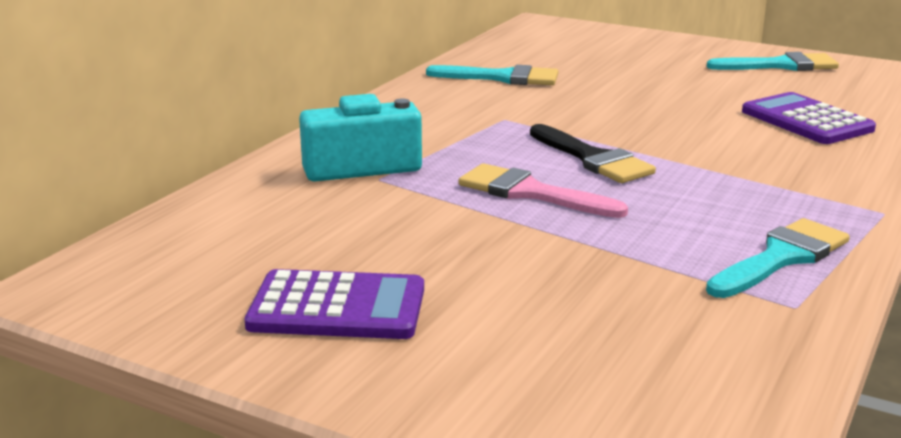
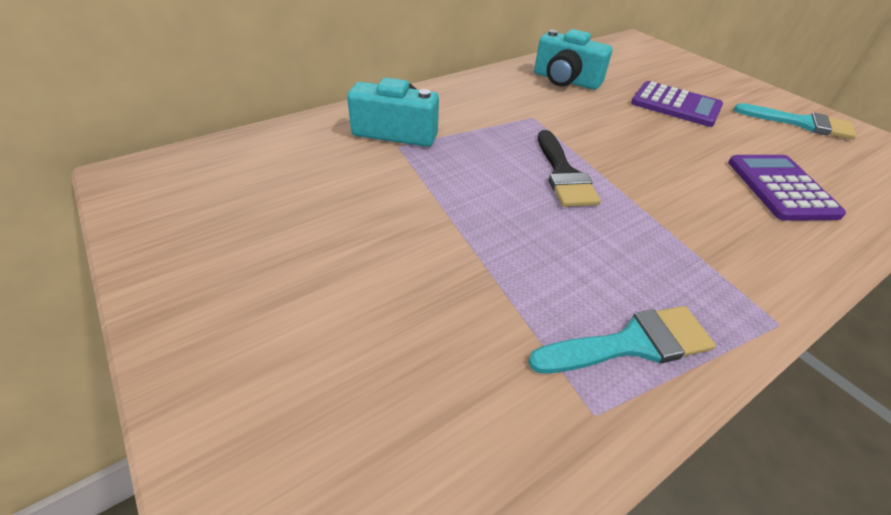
camera: 25 degrees right, 20 degrees up
purple calculator [245,269,424,339] -> purple calculator moved to [631,81,723,127]
turquoise brush [426,65,558,85] -> turquoise camera [534,29,613,90]
pink brush [459,163,628,218] -> none

